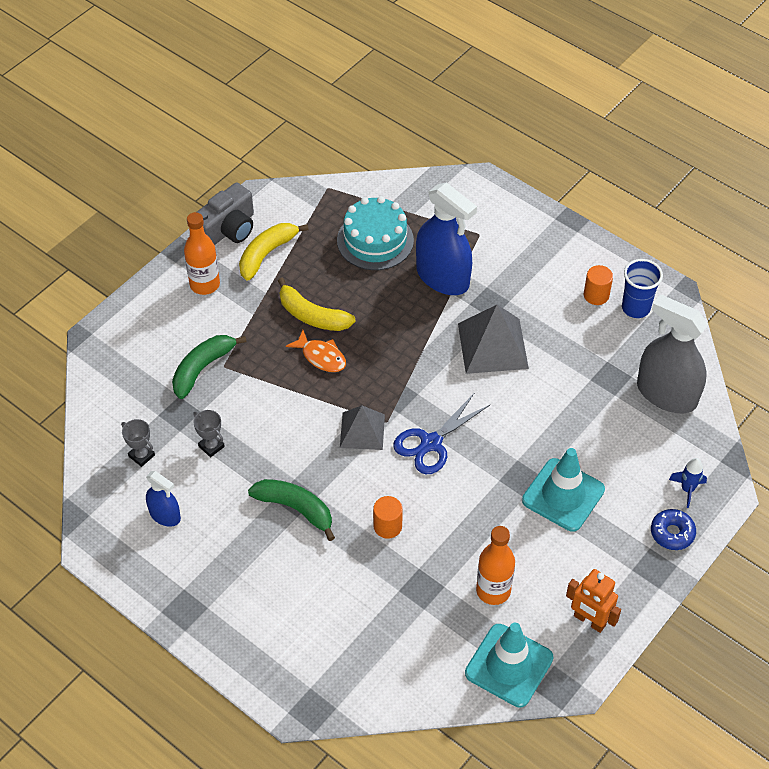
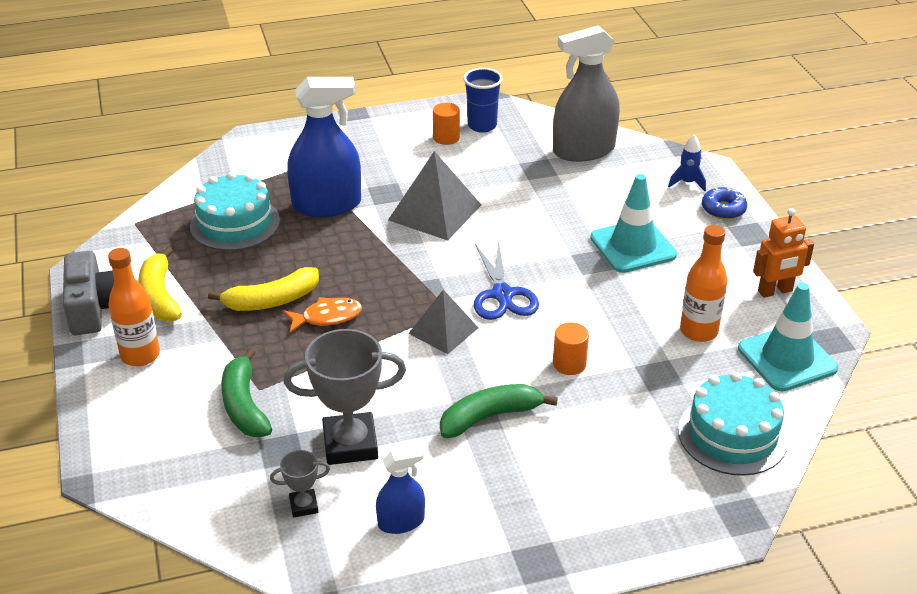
camera: 55 degrees left, 15 degrees down
grey trophy [193,410,225,457] -> grey trophy [284,329,406,465], size x2.08
none -> turquoise cake [678,372,788,476]

